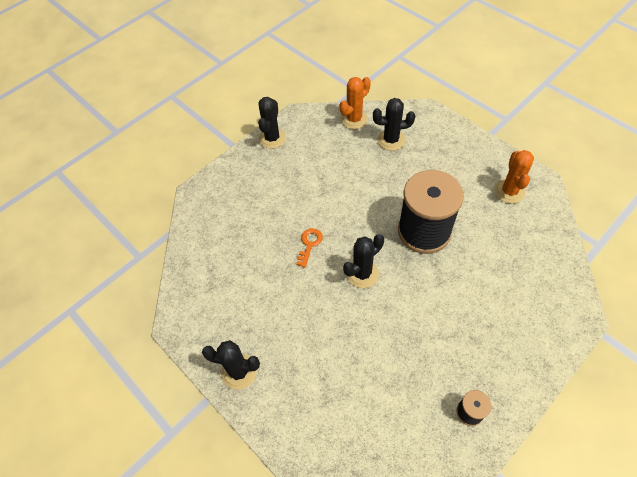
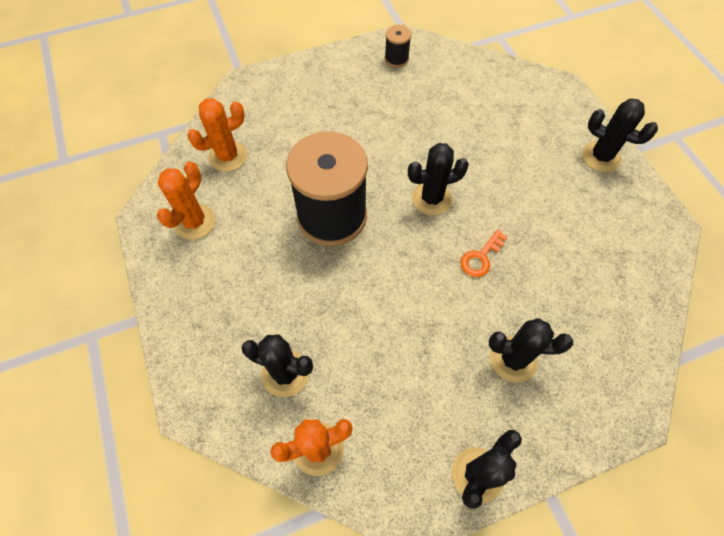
camera: 160 degrees left, 5 degrees up
none -> orange cactus [188,98,247,172]
none -> black cactus [489,318,573,383]

